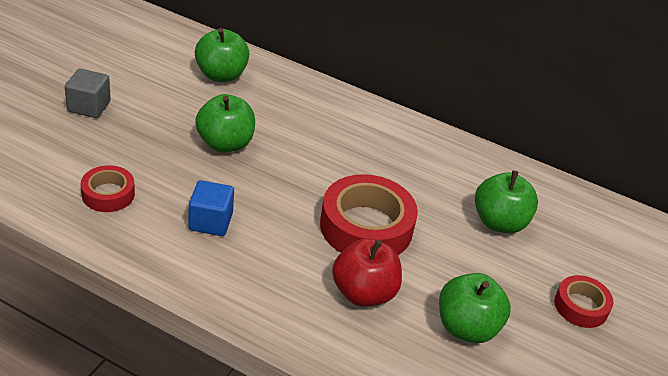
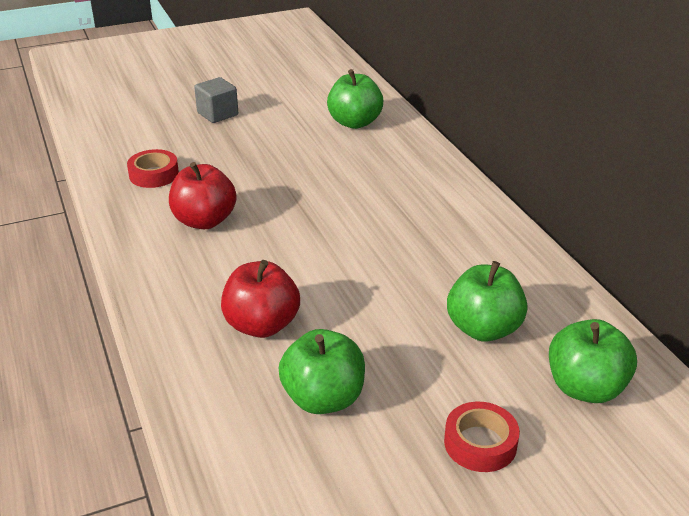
camera: 45 degrees right, 5 degrees down
blue cube [188,180,234,236] -> red apple [169,162,237,229]
green apple [195,94,255,152] -> green apple moved to [549,319,637,403]
red tape [320,174,418,255] -> none

